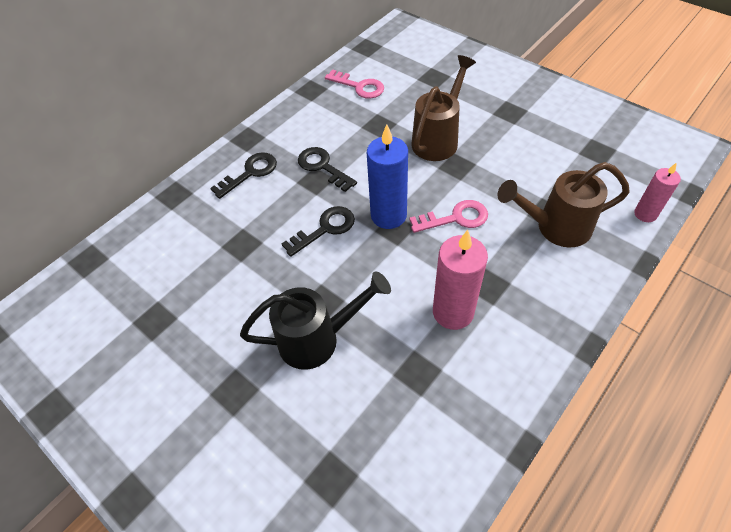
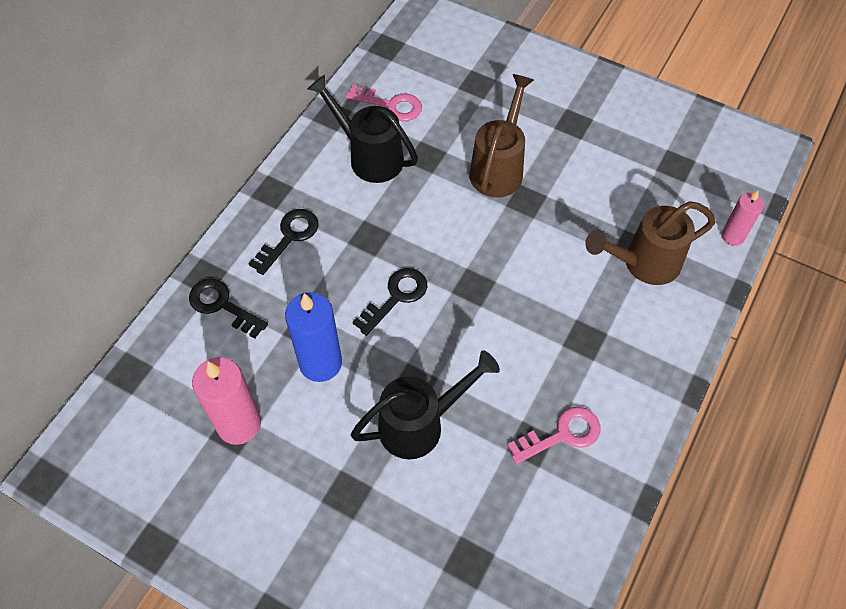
camera: 15 degrees left, 5 degrees up
black key [298,147,357,192] -> black key moved to [189,278,268,339]
blue candle [367,124,408,229] -> blue candle moved to [285,292,342,382]
pink key [410,200,488,233] -> pink key moved to [507,407,601,464]
pink candle [433,230,488,330] -> pink candle moved to [192,357,261,445]
none -> black watering can [308,75,418,183]

